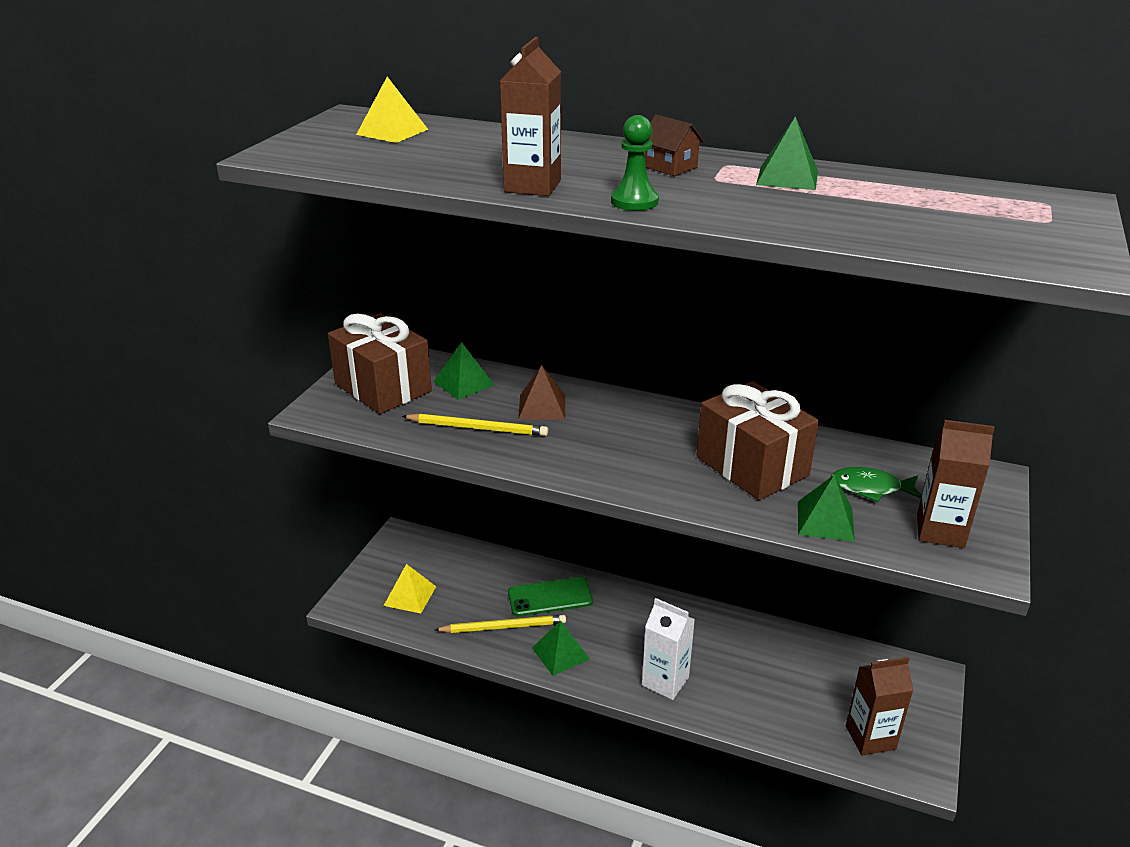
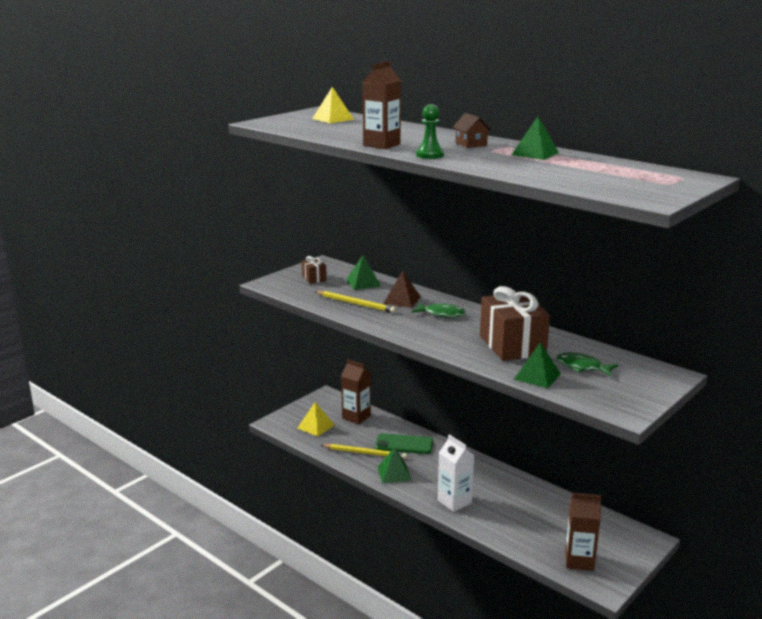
camera: 20 degrees right, 10 degrees down
brown gift [328,313,432,414] -> brown gift [302,256,327,284], size x0.46
brown carton [917,420,995,548] -> brown carton moved to [341,359,371,424]
none -> green fish [412,303,466,317]

